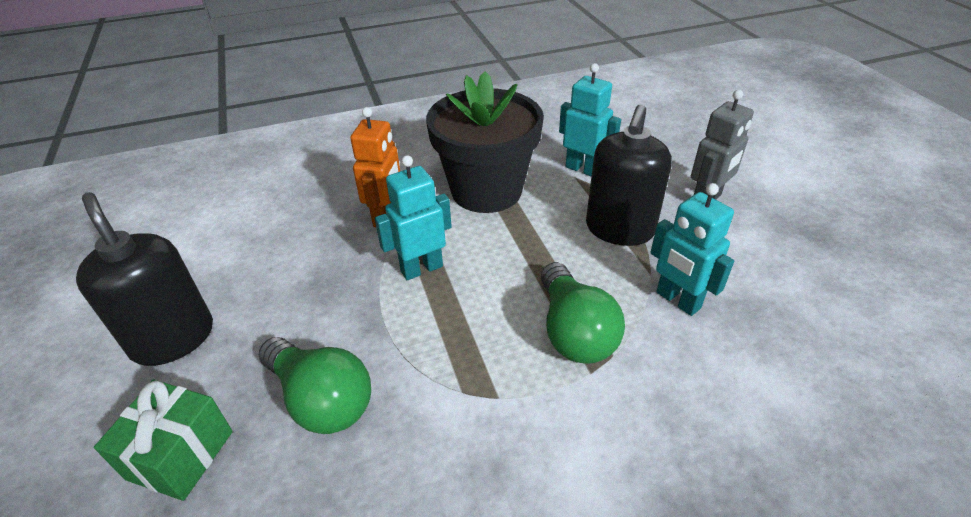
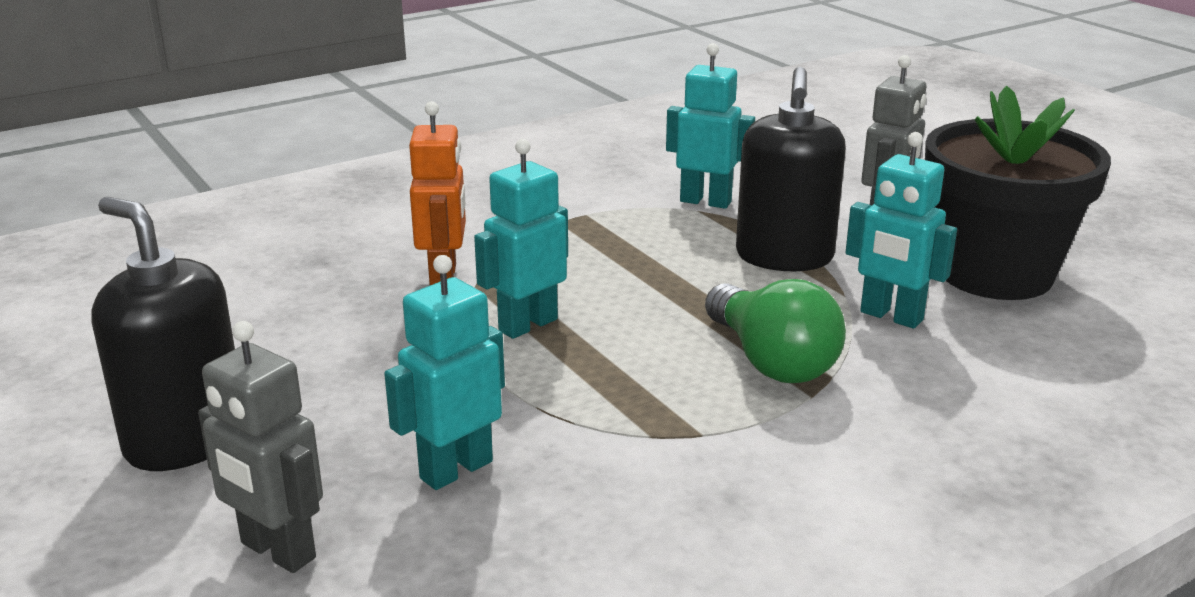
camera: 15 degrees left, 15 degrees down
green gift [94,380,233,501] -> grey robot [198,321,323,573]
green light bulb [259,337,371,434] -> turquoise robot [384,255,505,490]
black flower pot [426,71,544,213] -> black flower pot moved to [925,86,1111,300]

